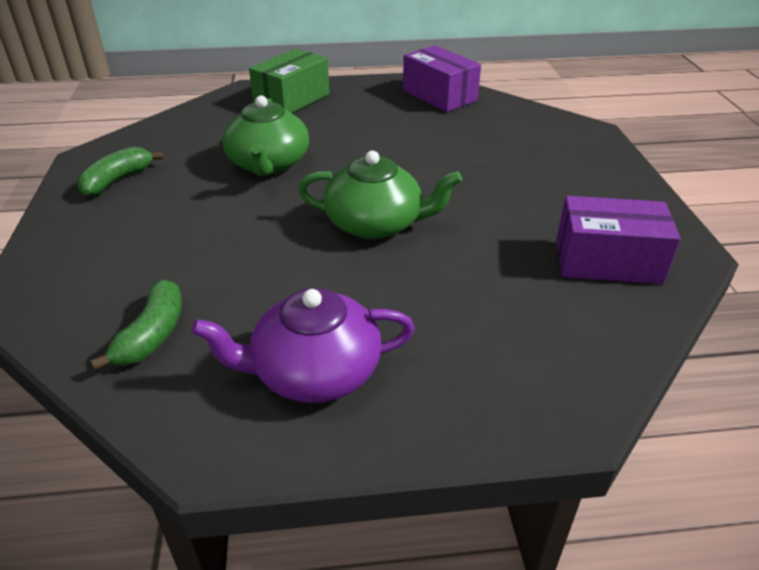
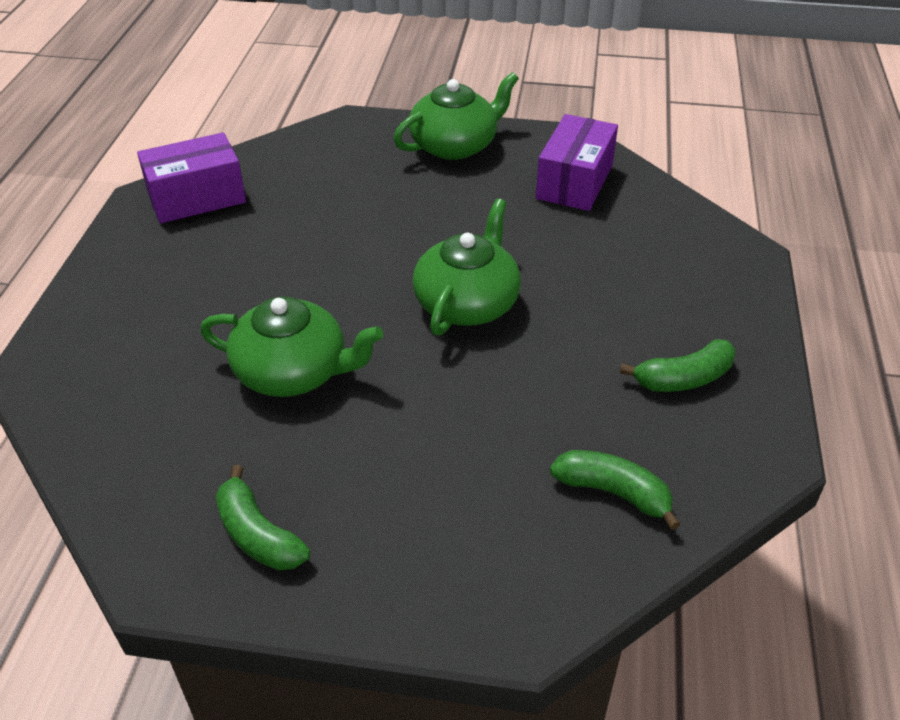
camera: 75 degrees left, 5 degrees up
purple teapot [192,288,415,403] -> green banana [620,339,736,392]
green box [249,49,330,113] -> none
none -> green teapot [394,72,519,160]

